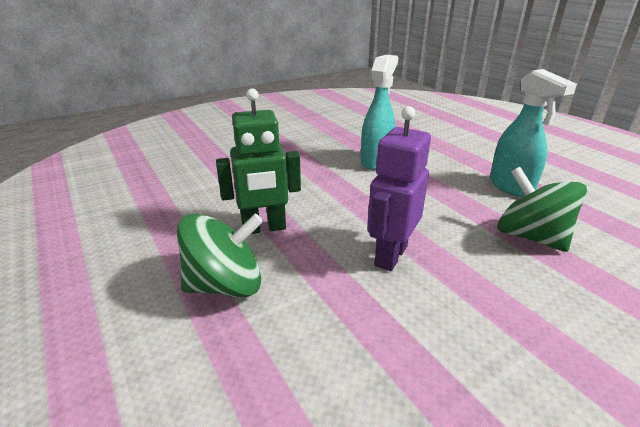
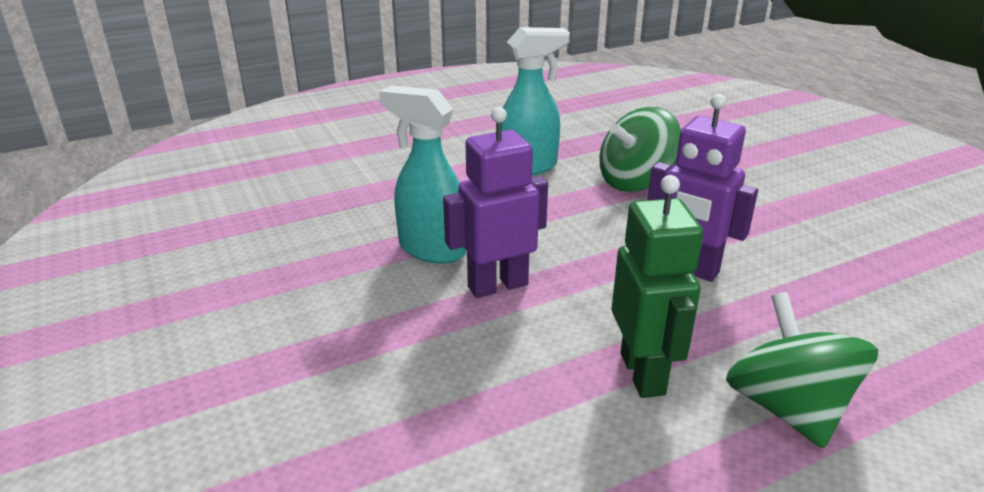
camera: 85 degrees left, 0 degrees up
none -> purple robot [443,107,548,298]

